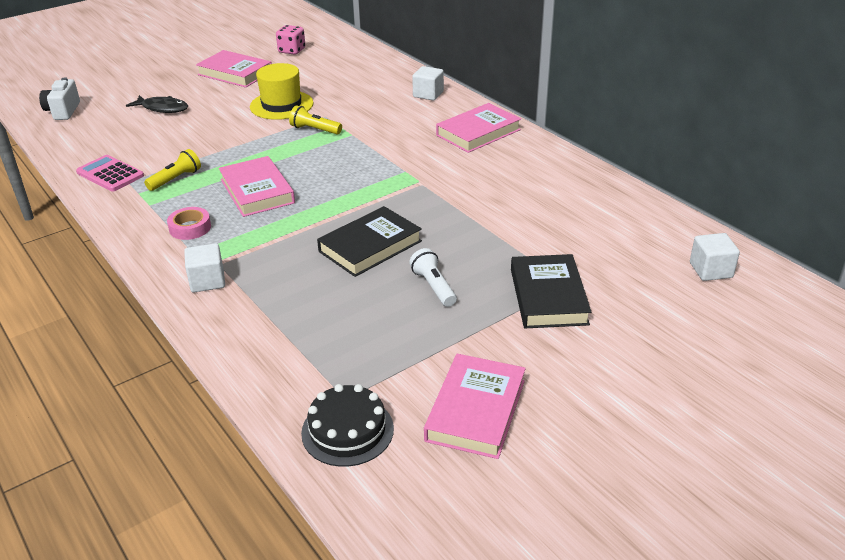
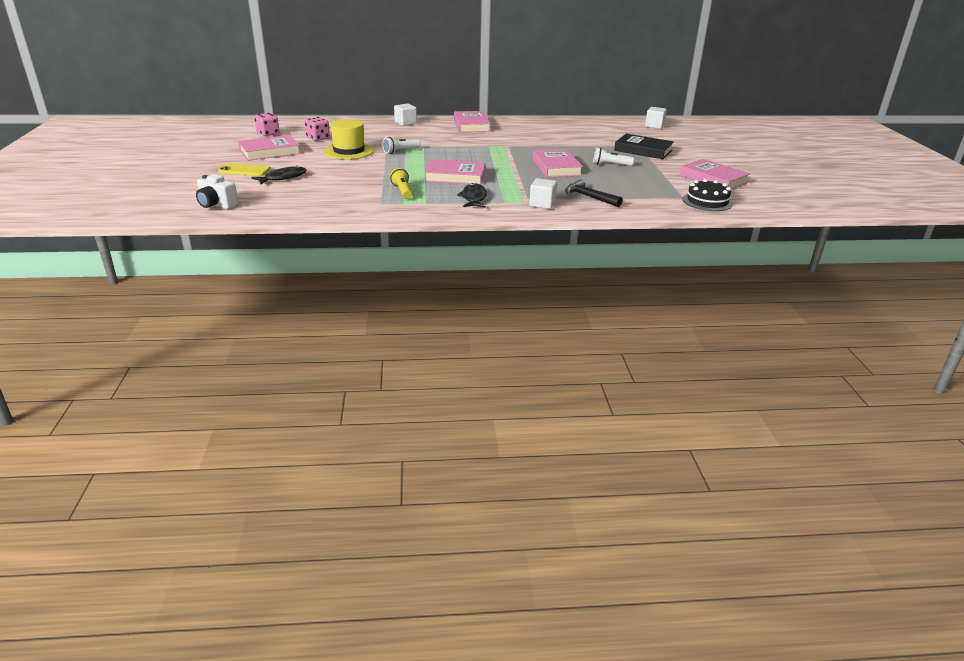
camera: 60 degrees left, 5 degrees down
pink calculator [76,155,144,192] -> none
pink tape [167,207,211,240] -> black fish [457,183,487,207]
yellow flashlight [289,105,342,134] -> white flashlight [382,137,421,154]
black book [317,206,422,277] -> pink book [533,149,583,178]
none -> yellow phone [218,163,271,176]
none -> pink dice [305,117,330,141]
none -> black hammer [565,179,623,207]

